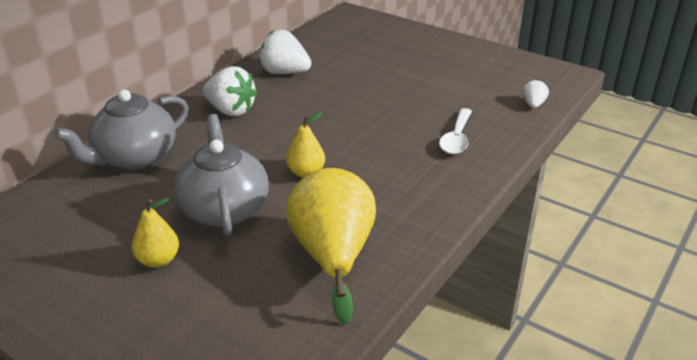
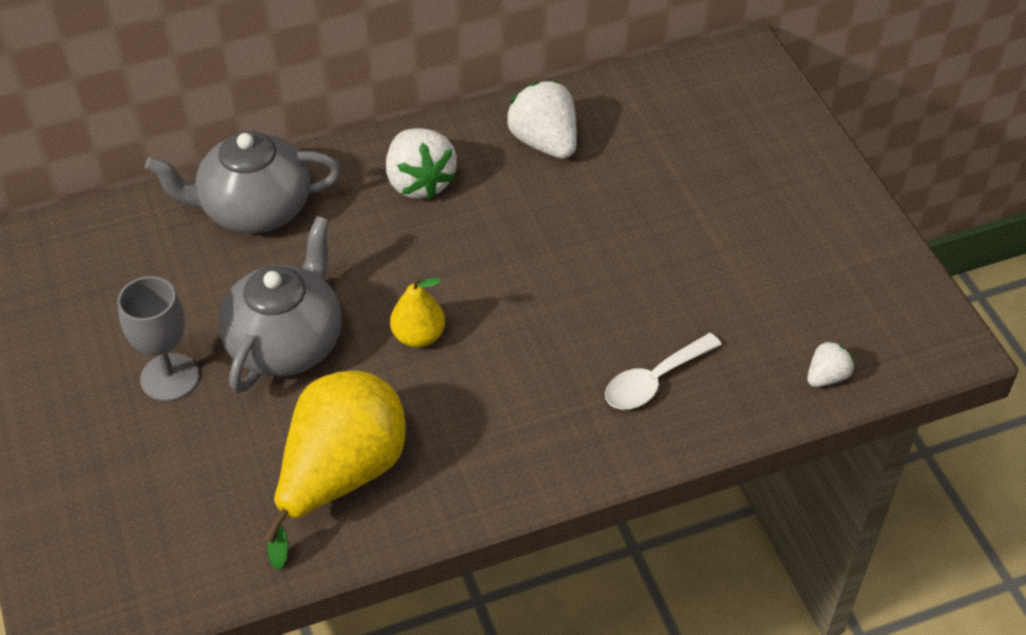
camera: 35 degrees right, 15 degrees up
yellow pear [132,198,179,268] -> grey goblet [117,276,199,401]

